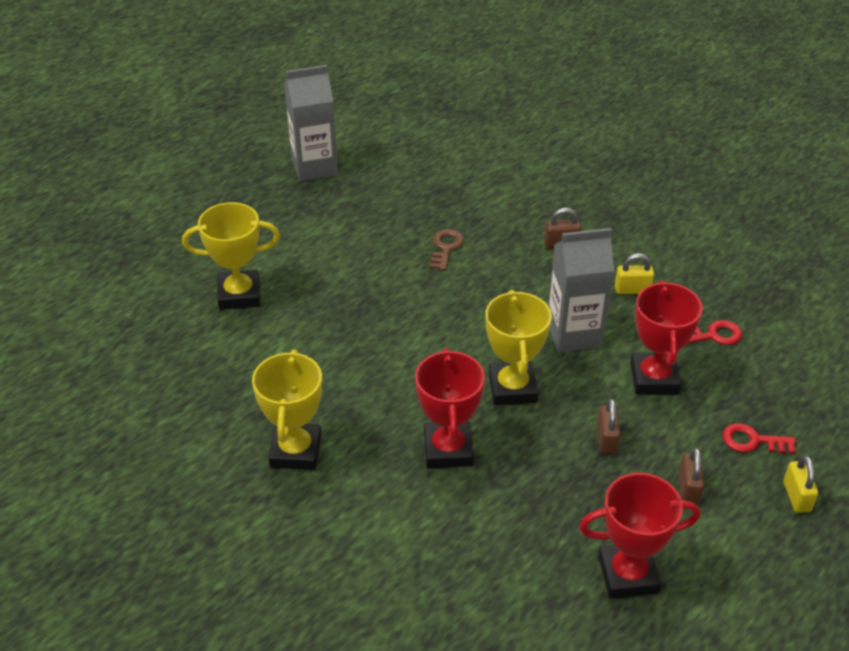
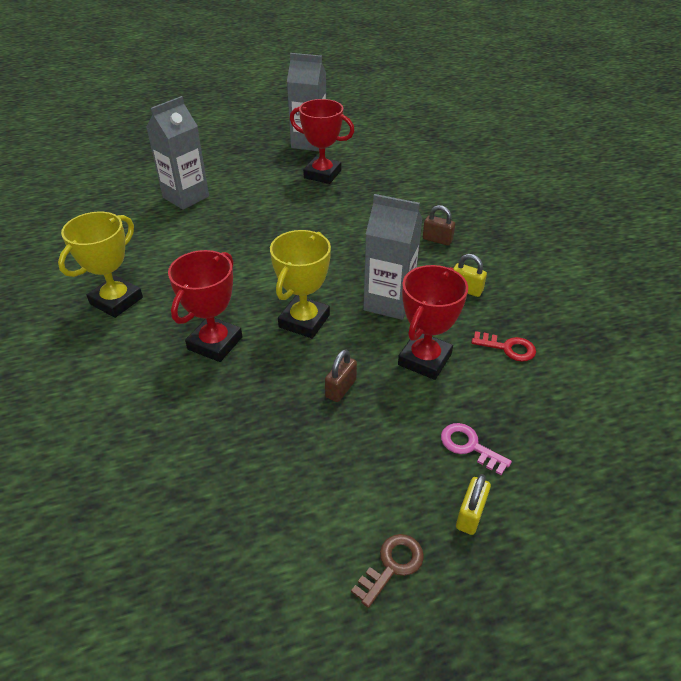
camera: 30 degrees right, 0 degrees up
yellow trophy [182,202,280,310] -> grey carton [146,96,209,210]
brown key [430,229,464,271] -> brown key moved to [351,534,424,608]
red trophy [579,473,700,599] -> red trophy moved to [290,99,354,184]
brown padlock [679,447,704,505] -> none
red key [722,423,796,454] -> pink key [441,423,512,475]

